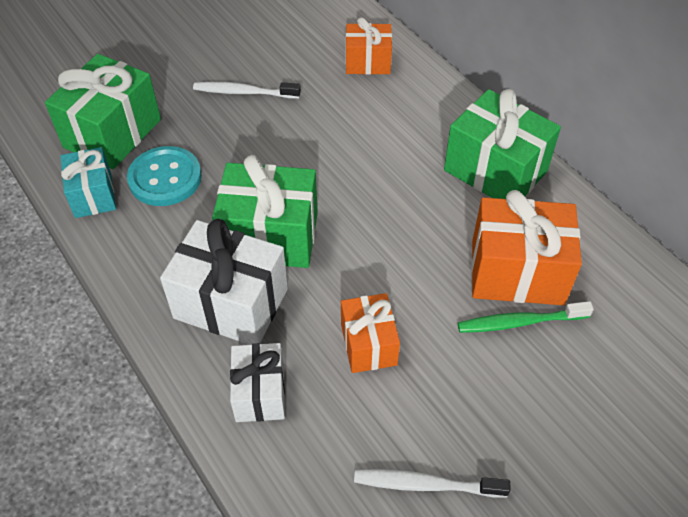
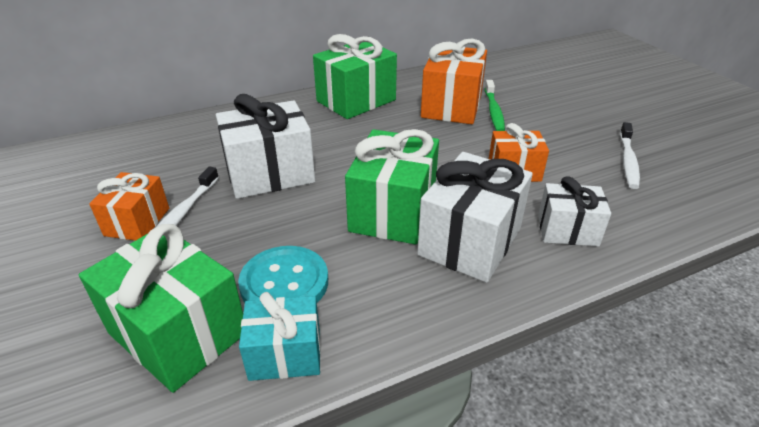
camera: 80 degrees left, 15 degrees down
orange gift [346,17,392,75] -> orange gift moved to [89,172,169,241]
none -> white gift [216,94,315,199]

